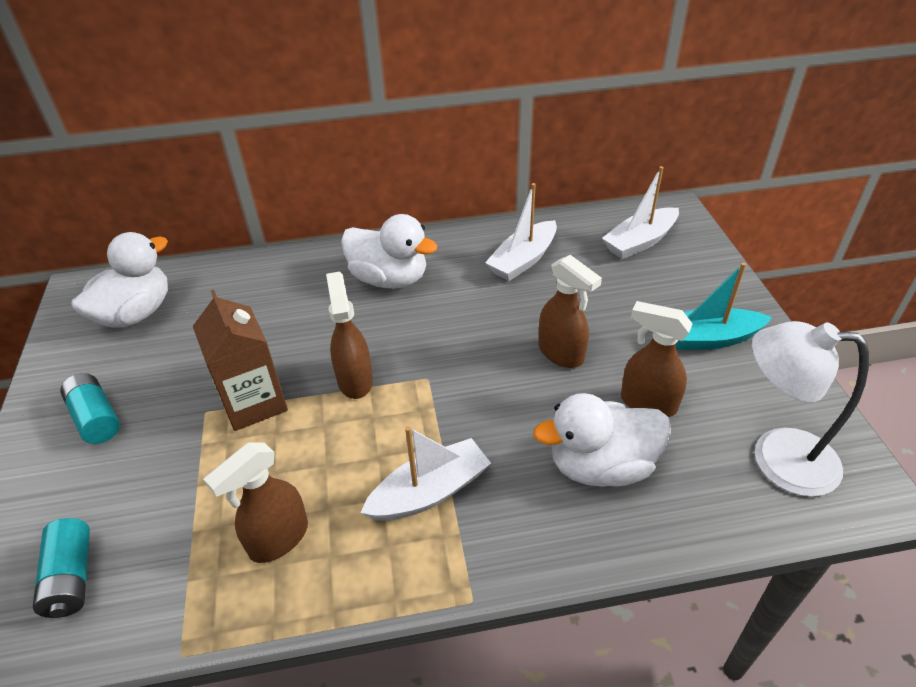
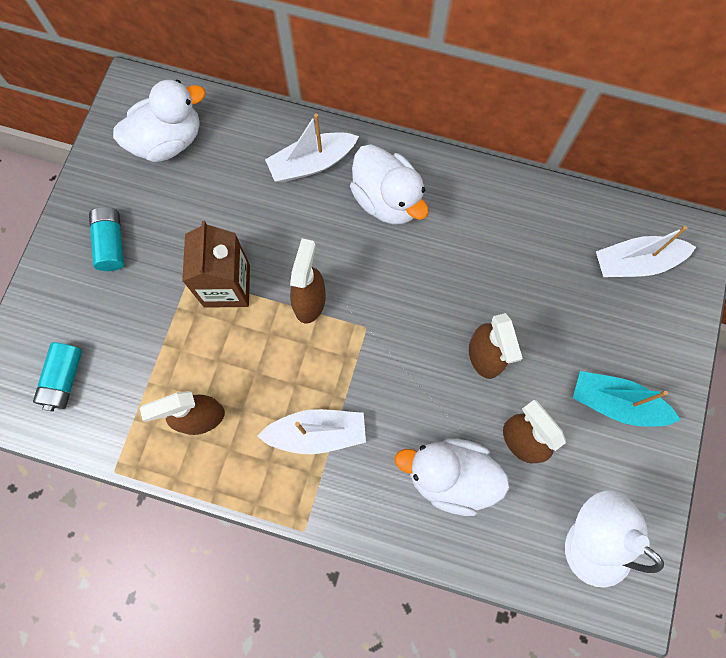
camera: 25 degrees right, 30 degrees up
white boat [485,183,557,281] -> white boat moved to [265,113,359,182]

